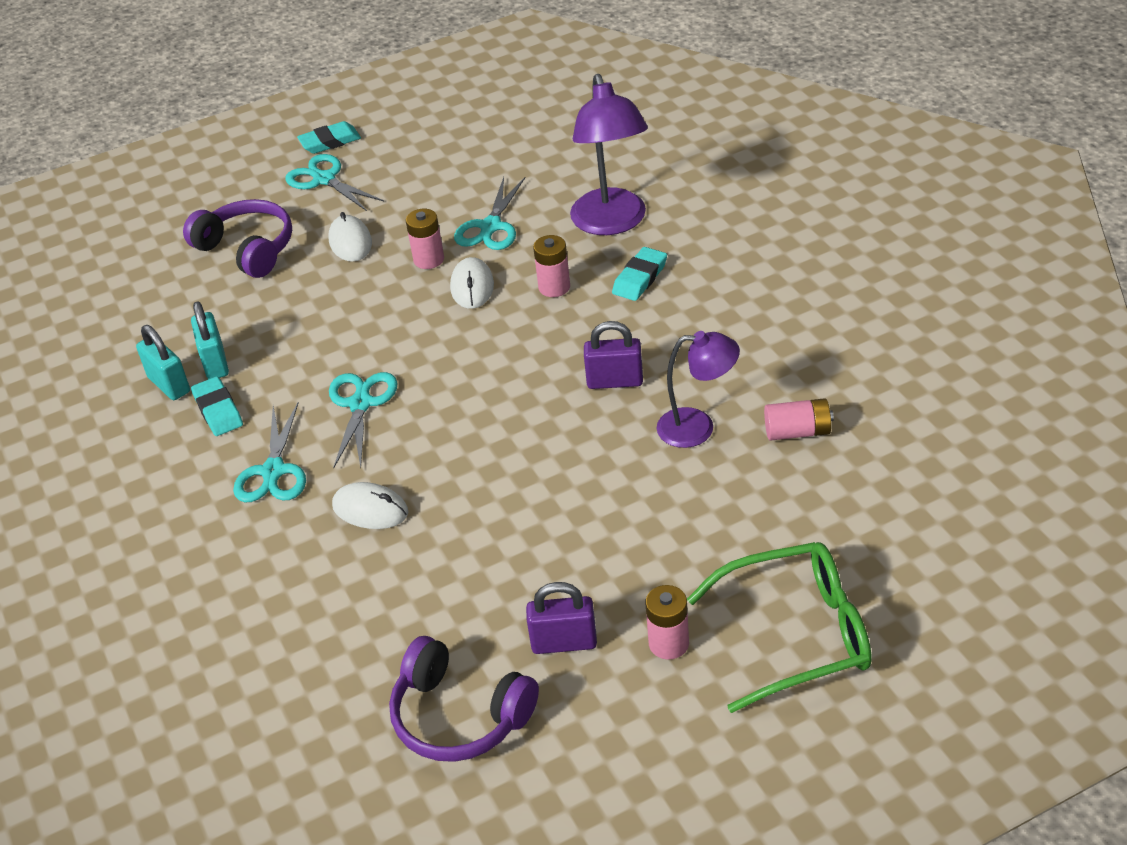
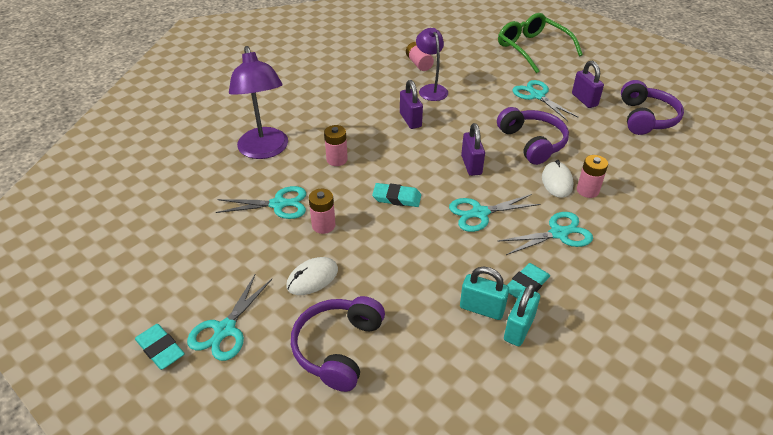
camera: 115 degrees left, 0 degrees up
turquoise padlock [191,301,229,379] -> turquoise padlock turned 60 degrees clockwise [460,267,509,320]
white mouse [450,257,494,309] -> none
purple lamp [570,74,648,235] -> purple lamp turned 105 degrees clockwise [229,46,288,159]
turquoise eraser [612,247,667,301] -> turquoise eraser moved to [372,183,421,207]
pink battery [645,585,689,659] -> pink battery moved to [577,155,608,198]
none -> purple padlock [461,123,485,176]
none -> purple headphones [497,107,569,165]
none -> turquoise scissors [513,80,579,121]

